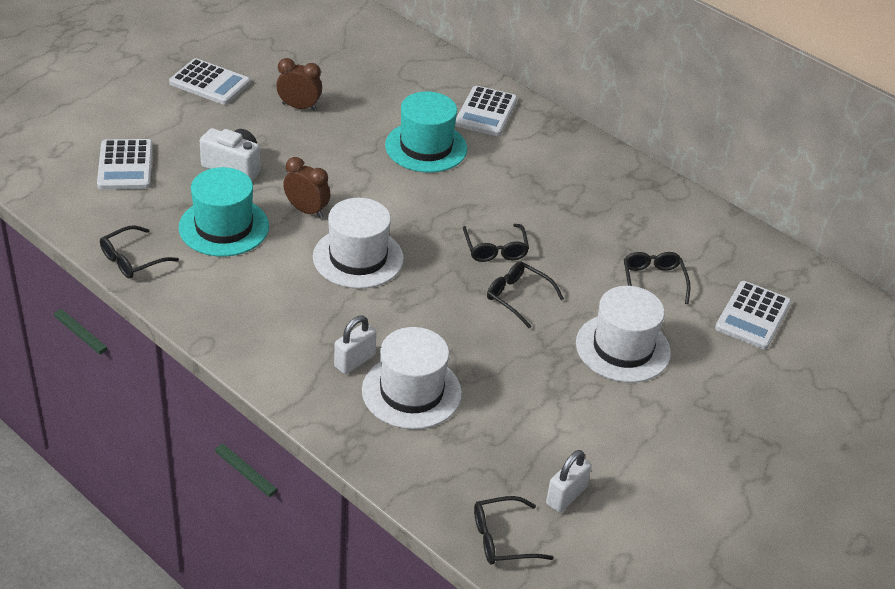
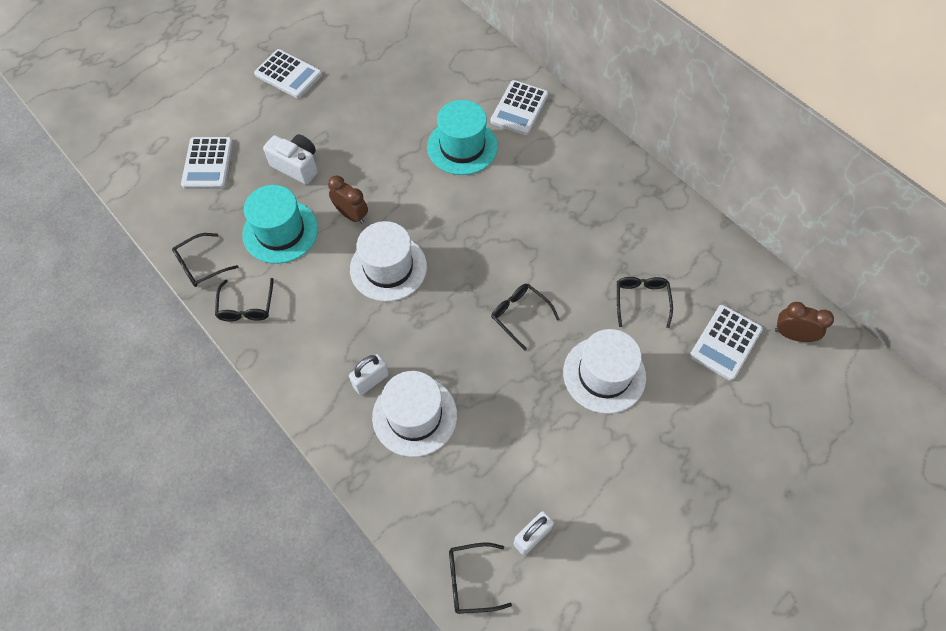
camera: 10 degrees right, 20 degrees up
brown clock [276,58,322,111] -> brown clock moved to [775,302,834,342]
black glasses [463,224,529,262] -> black glasses moved to [215,278,274,322]

